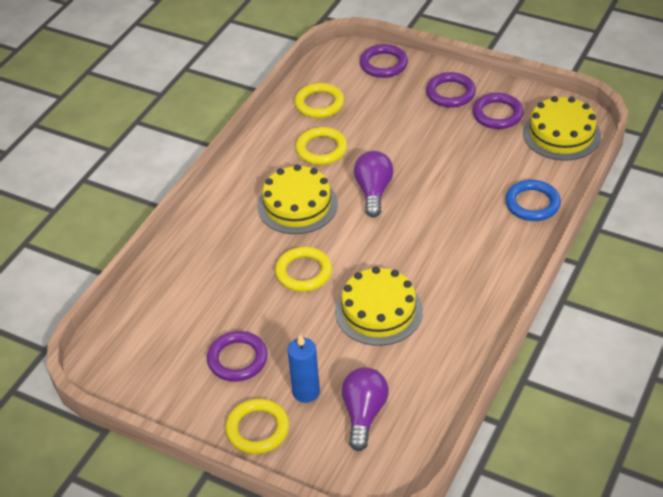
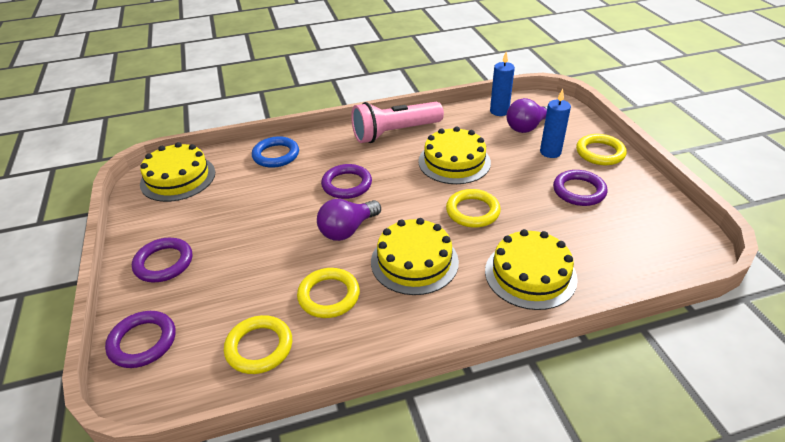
camera: 135 degrees left, 5 degrees down
purple ring [472,93,524,129] -> purple ring moved to [321,164,372,199]
none -> pink flashlight [351,102,444,143]
none -> yellow cake [485,229,578,310]
none -> blue candle [490,52,515,116]

